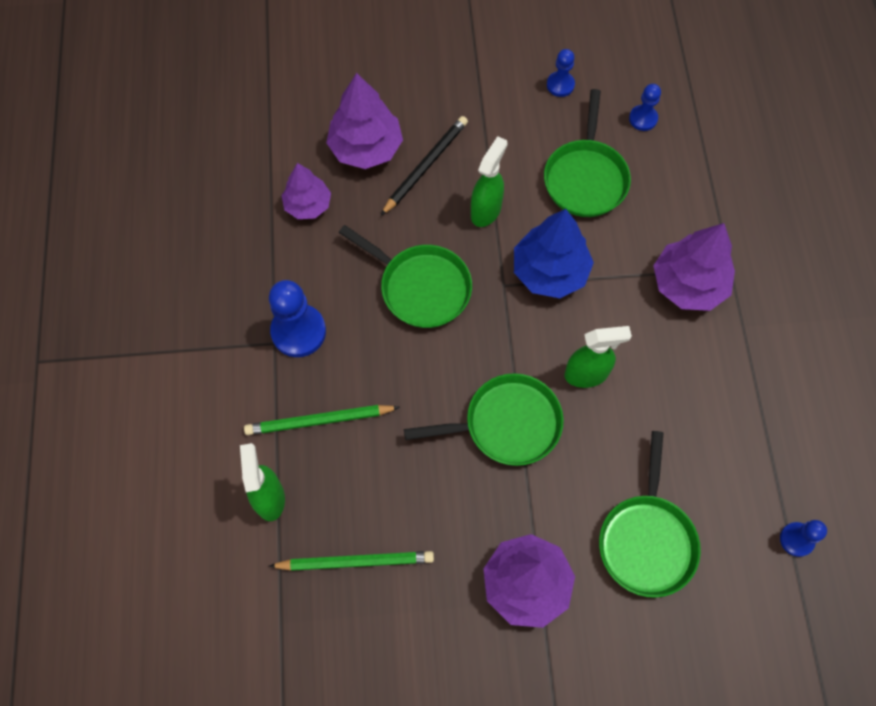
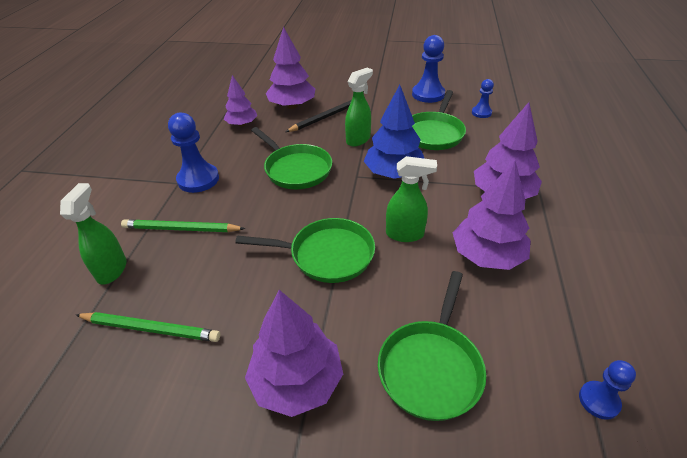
camera: 15 degrees right, 25 degrees down
blue pawn [547,49,575,97] -> blue pawn [412,35,445,103], size x1.76
none -> purple tree [453,160,531,270]

